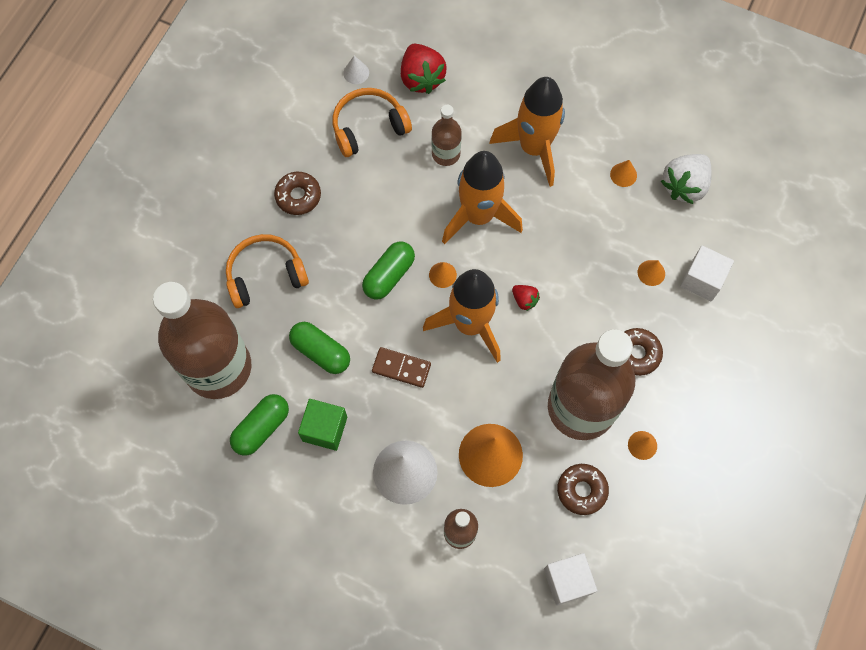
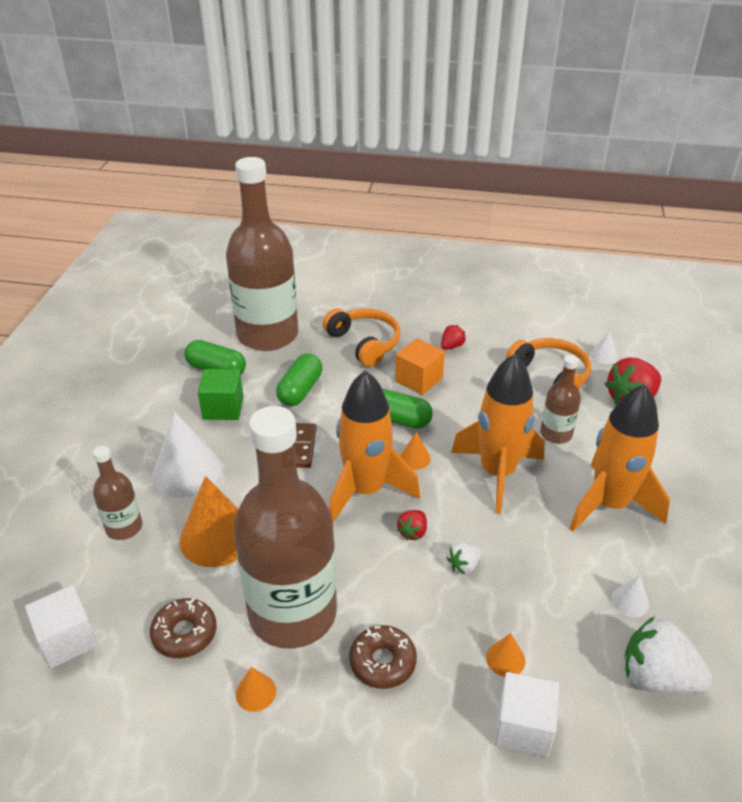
camera: 75 degrees right, 30 degrees down
brown donut [274,172,321,215] -> red strawberry [441,325,466,350]
orange cone [610,160,637,187] -> white cone [611,575,649,617]
none -> orange cube [395,338,445,395]
none -> white strawberry [447,542,481,574]

